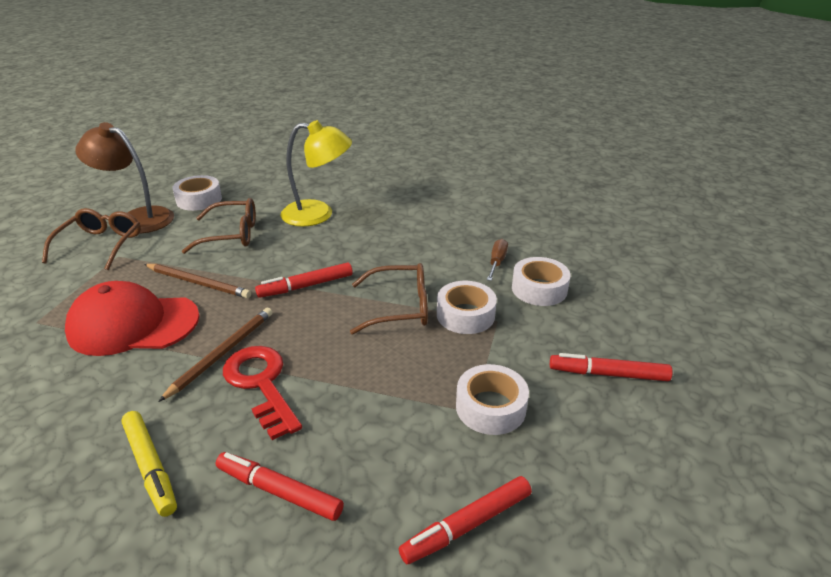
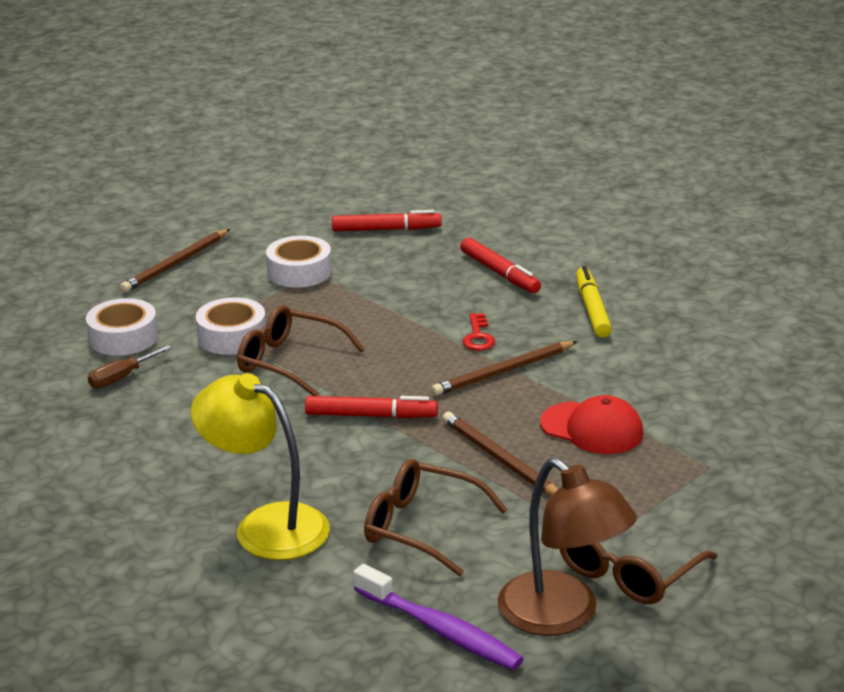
camera: 150 degrees left, 5 degrees down
red cap [65,281,200,356] -> red cap [540,395,643,454], size x0.66
white tape [172,175,222,211] -> purple toothbrush [353,564,524,670]
red key [223,346,302,440] -> red key [463,313,495,351], size x0.52
red marker [550,353,673,381] -> brown pencil [120,229,230,292]

